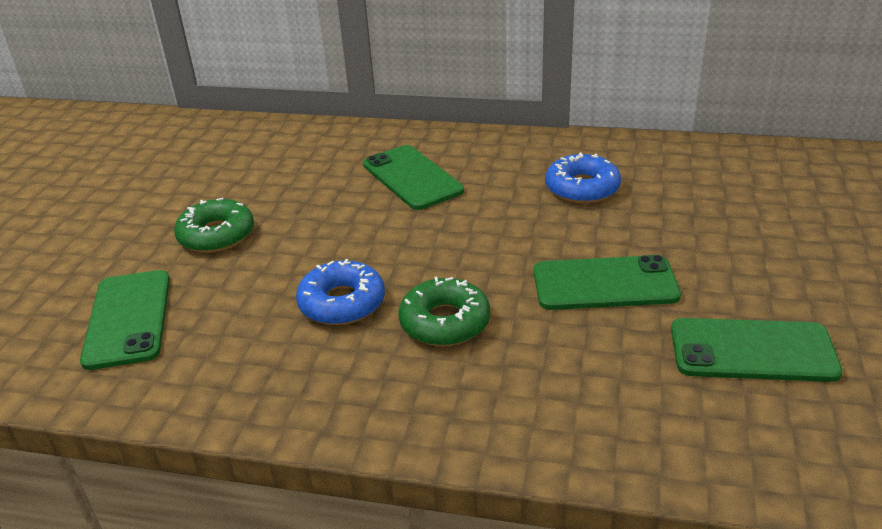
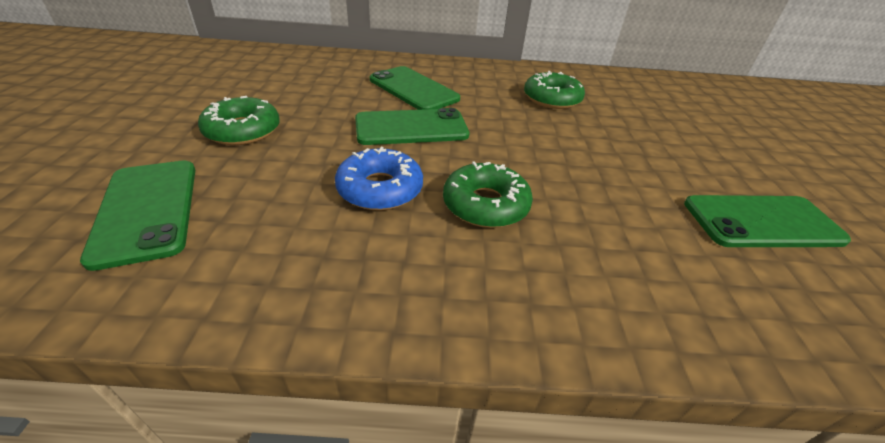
camera: 15 degrees left, 5 degrees up
green phone [534,255,681,310] -> green phone moved to [355,108,469,145]
blue donut [546,153,621,203] -> green donut [524,71,585,109]

